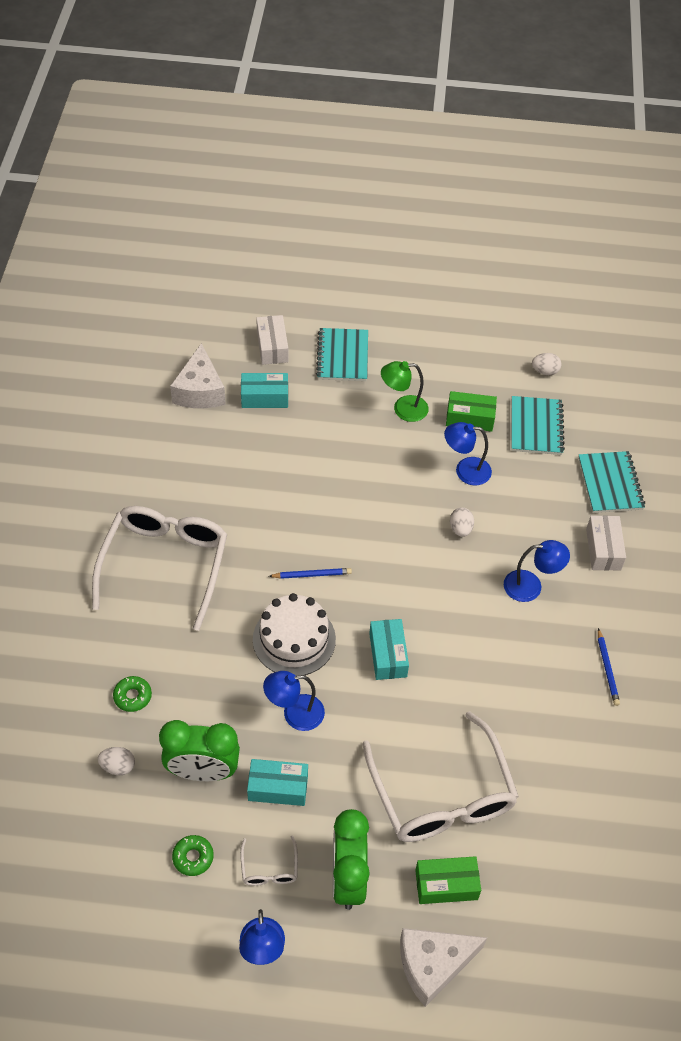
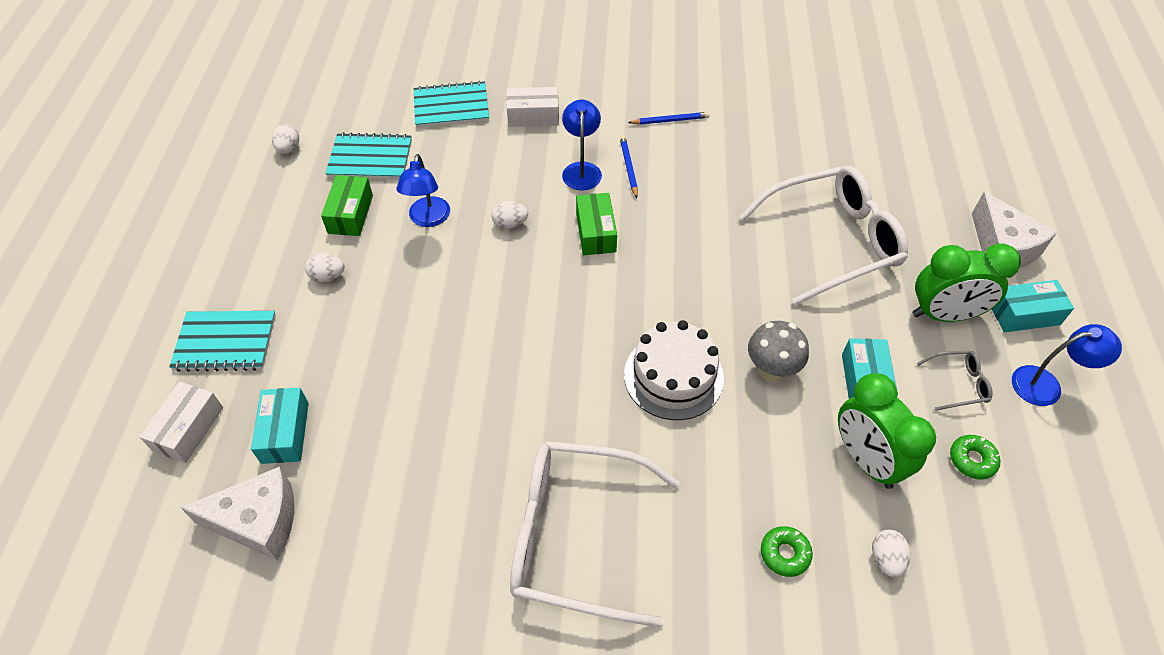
camera: 90 degrees left, 0 degrees up
green clock [159,720,240,781] -> green clock turned 150 degrees clockwise [838,373,936,489]
white glasses [240,835,298,886] -> grey glasses [917,350,993,411]
white box [256,315,288,365] -> white box turned 60 degrees counterclockwise [139,382,223,463]
blue lamp [263,671,325,731] -> grey mushroom [748,321,809,382]
blue pencil [269,568,352,579] -> blue pencil moved to [620,135,638,198]
turquoise box [369,619,409,680] -> turquoise box moved to [992,280,1074,332]
green lamp [381,361,429,422] -> white egg [305,253,345,282]
green box [415,856,481,904] -> green box moved to [576,193,617,255]

